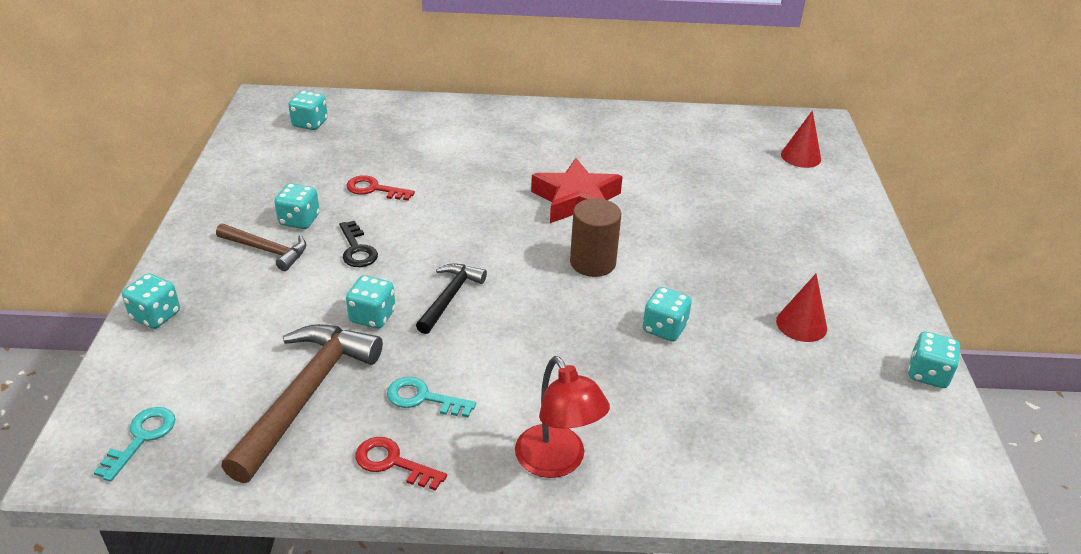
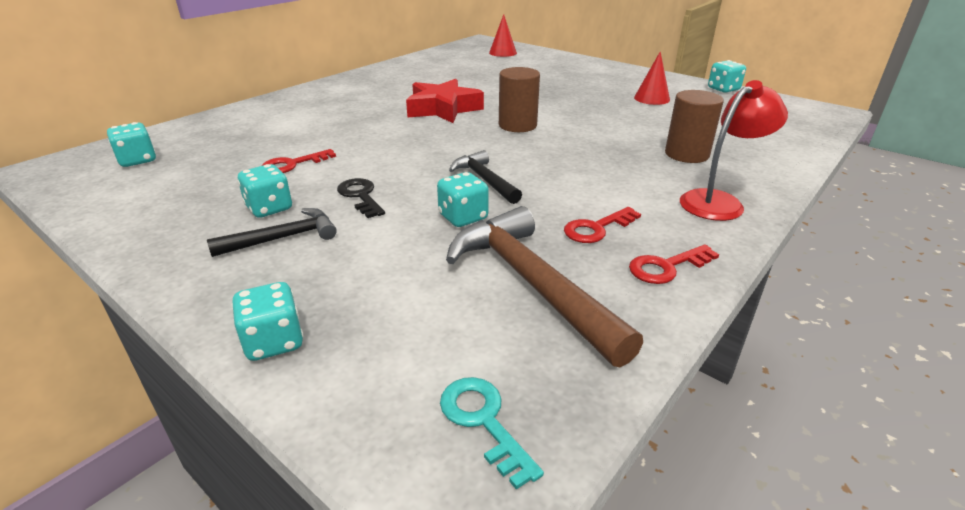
camera: 50 degrees left, 5 degrees down
brown hammer [216,224,307,271] -> black hammer [207,208,337,257]
black key [339,221,378,267] -> black key turned 135 degrees counterclockwise [337,178,385,218]
turquoise key [387,377,476,418] -> red key [564,207,641,243]
red lamp [515,356,610,478] -> red lamp turned 45 degrees counterclockwise [680,80,788,221]
turquoise dice [643,287,692,342] -> none
none -> brown cylinder [665,90,724,163]

